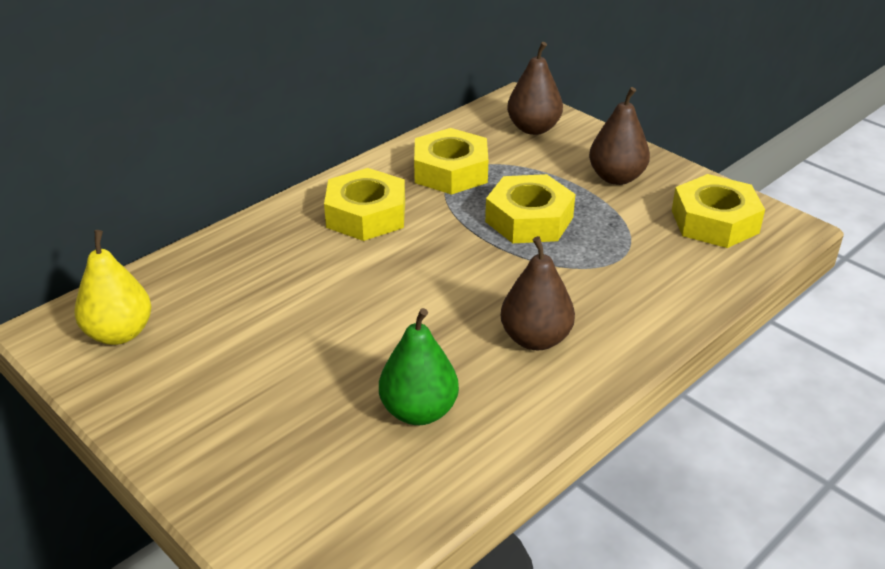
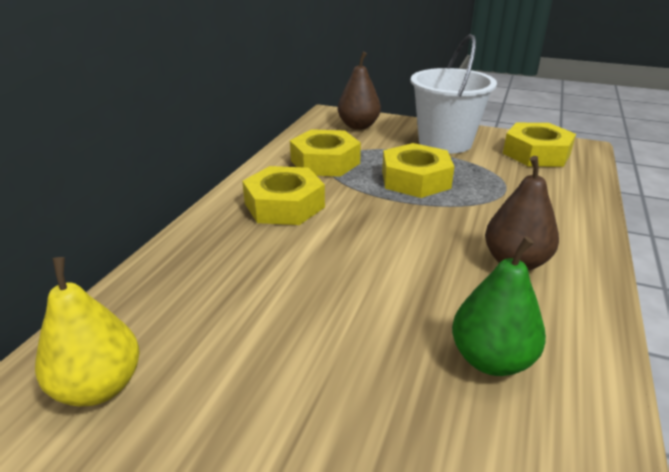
camera: 25 degrees left, 5 degrees down
brown pear [589,87,650,185] -> white bucket [410,34,497,154]

